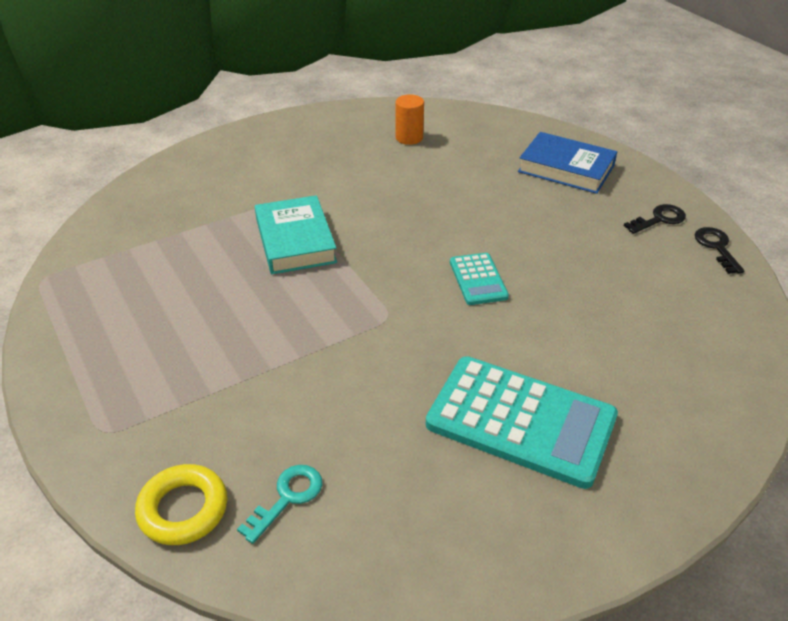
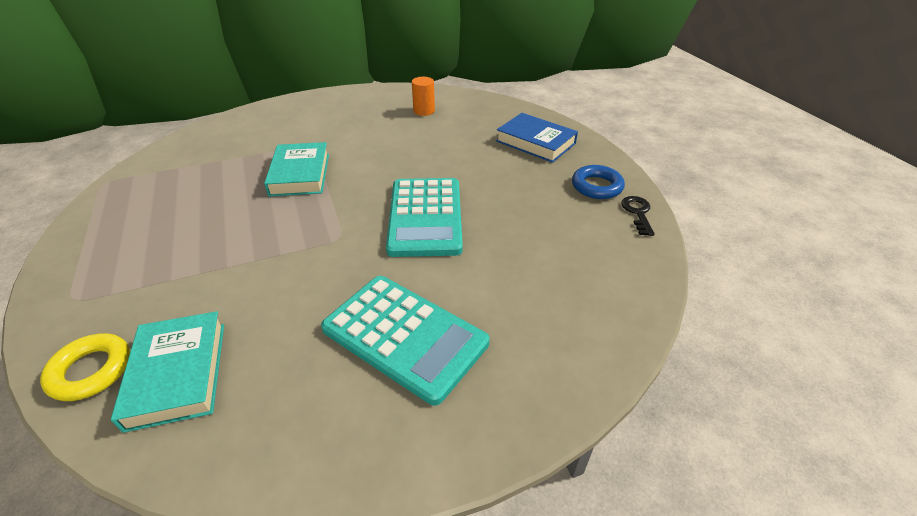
camera: 10 degrees right, 0 degrees up
turquoise key [237,465,322,544] -> turquoise book [111,311,224,433]
turquoise calculator [450,253,509,305] -> turquoise calculator [386,178,463,257], size x2.01
black key [624,204,686,234] -> blue ring [572,165,625,199]

